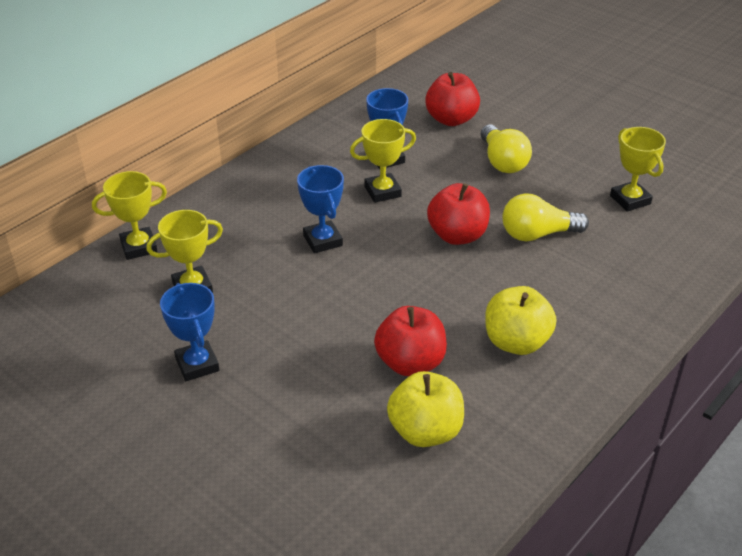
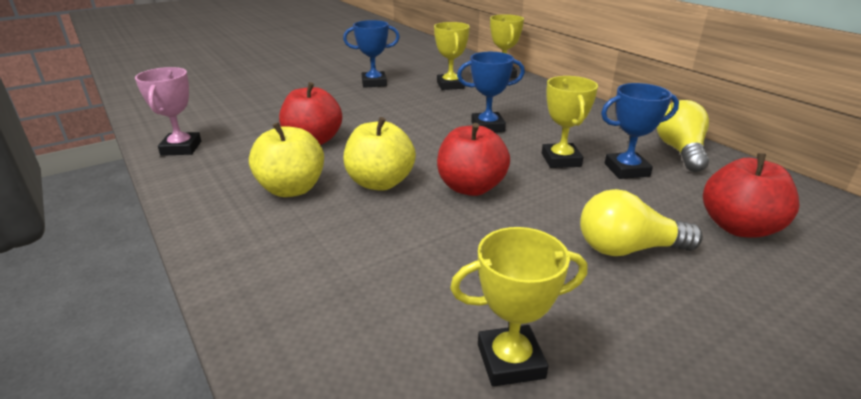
camera: 105 degrees right, 10 degrees down
yellow apple [387,371,464,447] -> yellow apple moved to [343,117,416,191]
yellow light bulb [502,193,589,242] -> yellow light bulb moved to [657,100,709,172]
none -> pink trophy [135,67,201,156]

